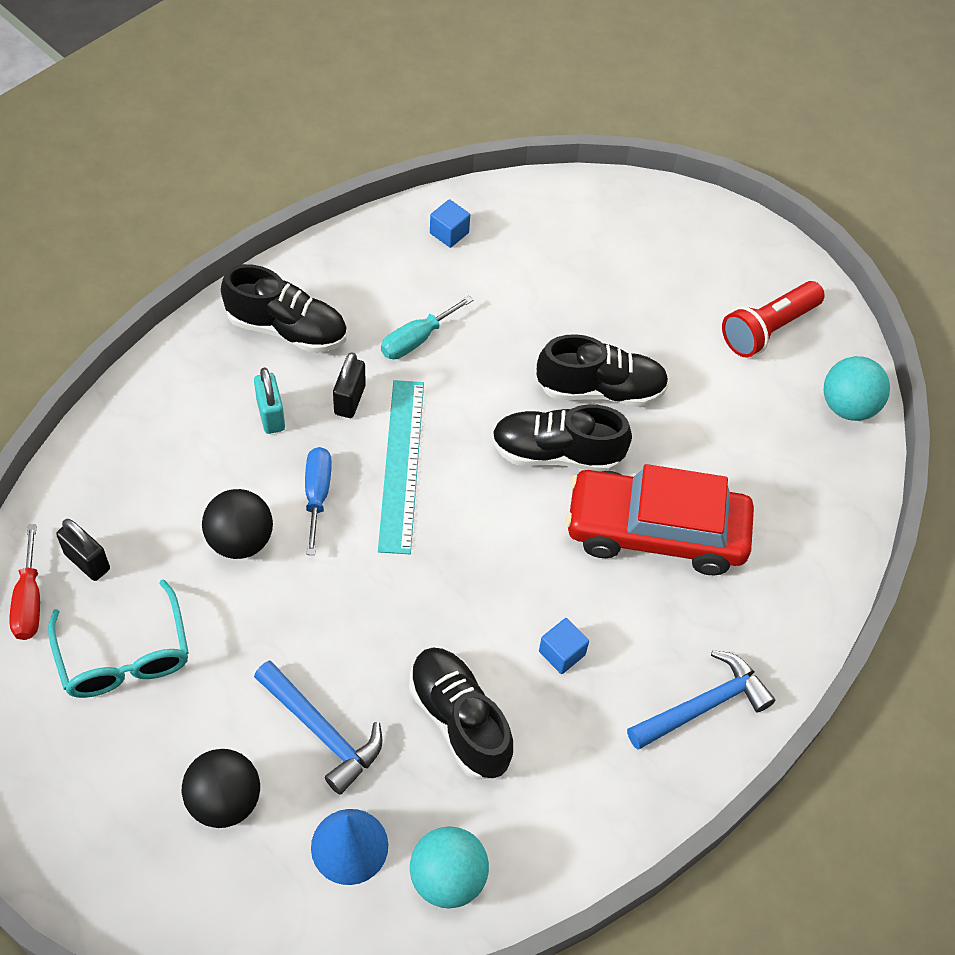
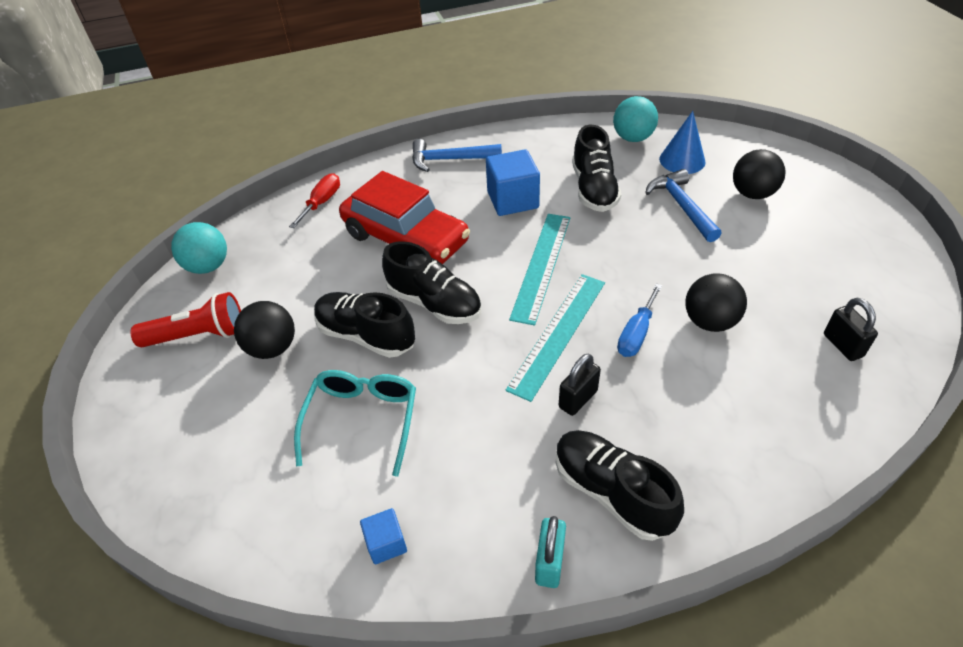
camera: 145 degrees left, 10 degrees down
red screwdriver [9,524,40,640] -> red screwdriver moved to [289,173,340,228]
turquoise glasses [48,579,189,698] -> turquoise glasses moved to [294,370,416,476]
turquoise padlock [254,368,285,434] -> turquoise padlock moved to [535,516,566,588]
turquoise screwdriver [381,295,473,359] -> none
blue cube [539,618,589,674] -> blue cube [486,149,540,216], size x1.89
none -> black ball [234,301,295,359]
none -> turquoise ruler [509,214,570,326]

